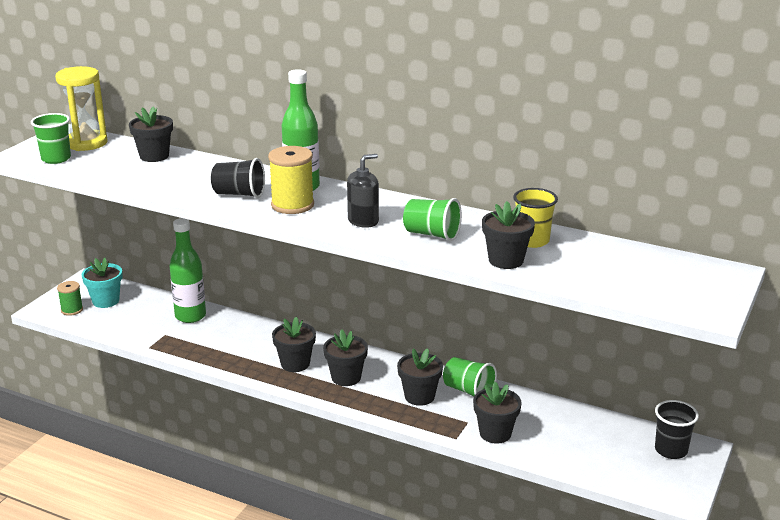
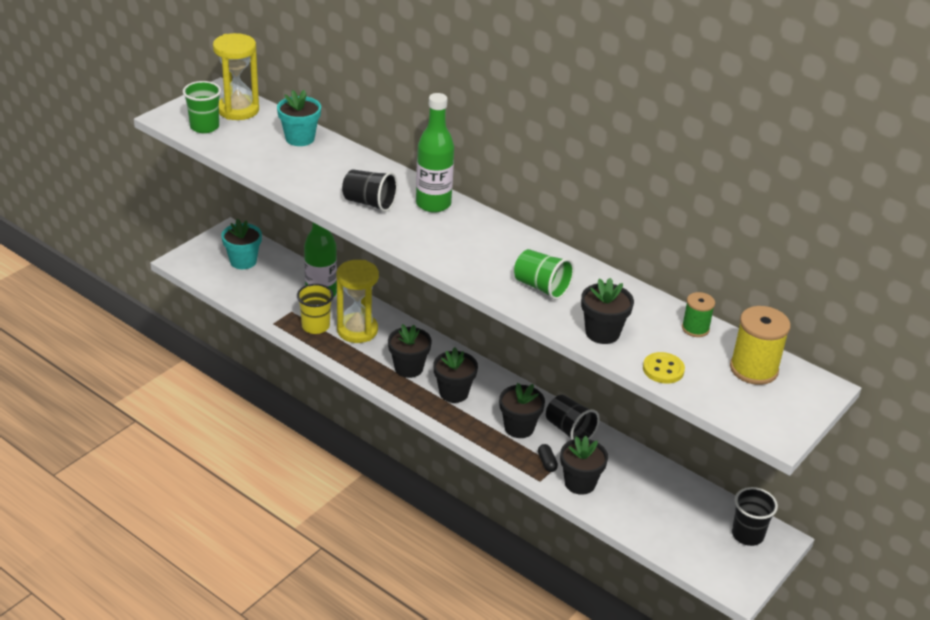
camera: 10 degrees right, 10 degrees up
green spool [57,281,83,316] -> green spool moved to [682,292,715,337]
black flower pot [129,106,173,162] -> turquoise flower pot [277,90,321,146]
yellow spool [268,146,314,214] -> yellow spool moved to [730,306,791,385]
black soap dispenser [347,154,379,228] -> none
green cup [443,357,497,396] -> black cup [546,395,600,440]
yellow cup [513,188,558,248] -> yellow cup moved to [297,284,334,334]
none -> yellow hourglass [337,260,379,343]
none -> black capsule [538,444,558,472]
none -> yellow button [643,352,685,384]

